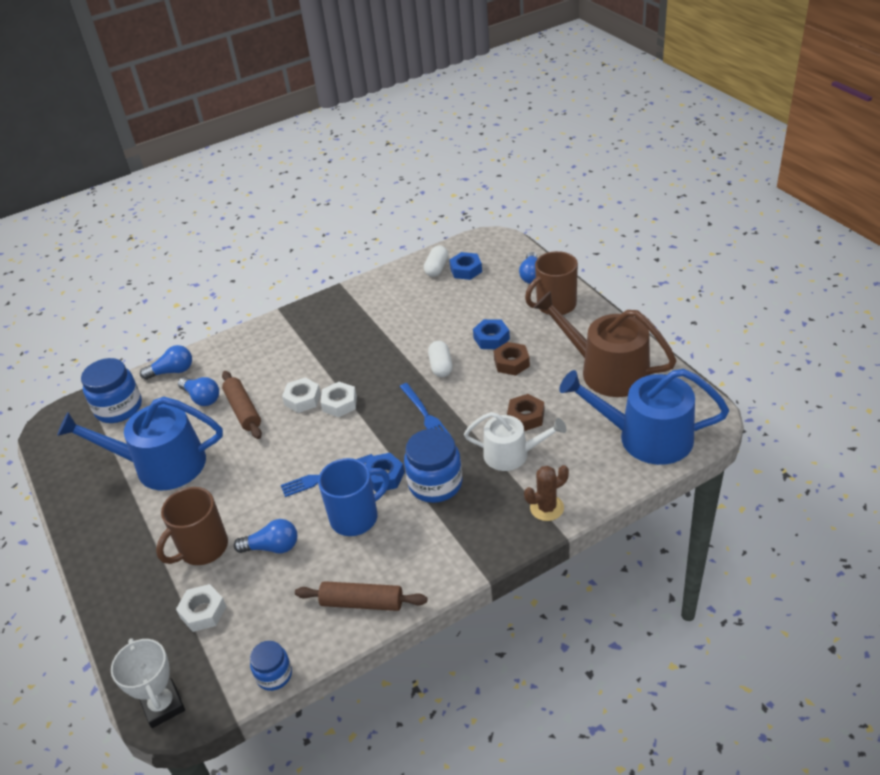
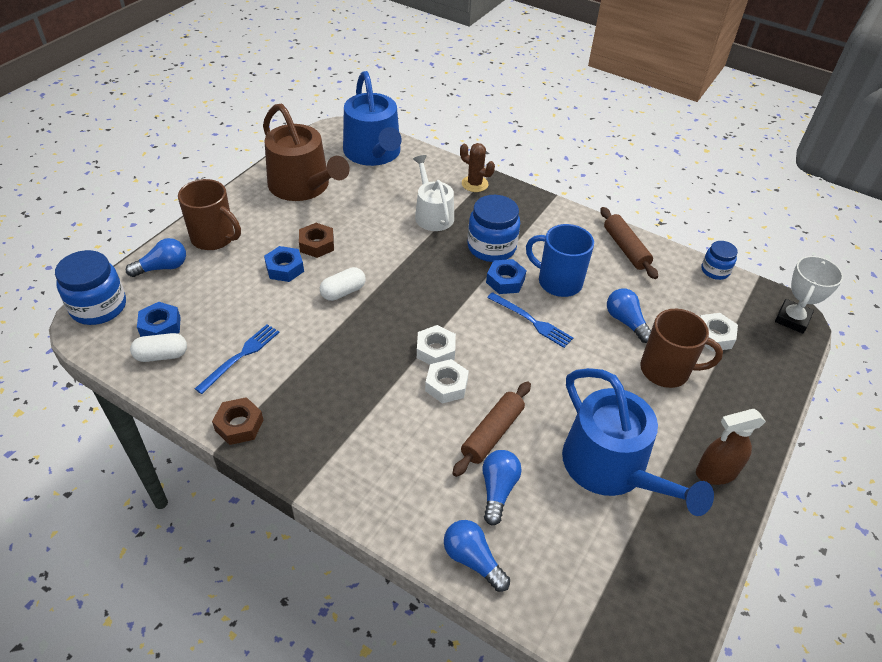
camera: 125 degrees left, 5 degrees up
blue jar [81,358,142,423] -> blue jar moved to [55,250,126,325]
blue fork [400,383,450,435] -> blue fork moved to [195,324,280,394]
brown nut [507,394,544,431] -> brown nut moved to [212,397,263,445]
brown watering can [533,291,677,397] -> brown watering can turned 45 degrees counterclockwise [263,104,350,201]
none -> brown spray bottle [696,409,766,485]

